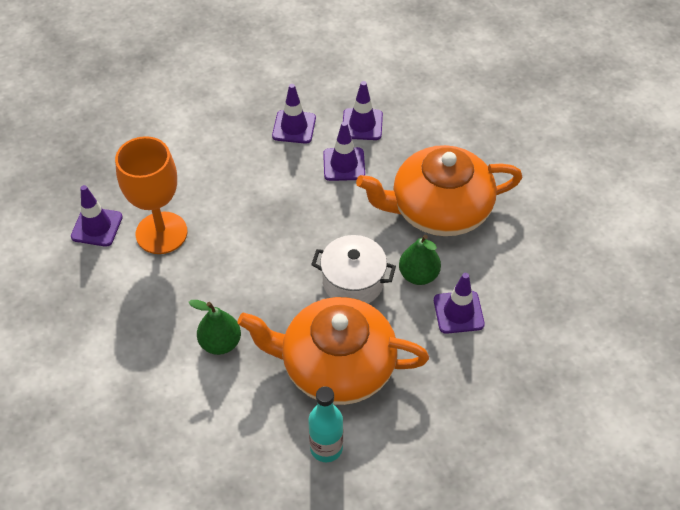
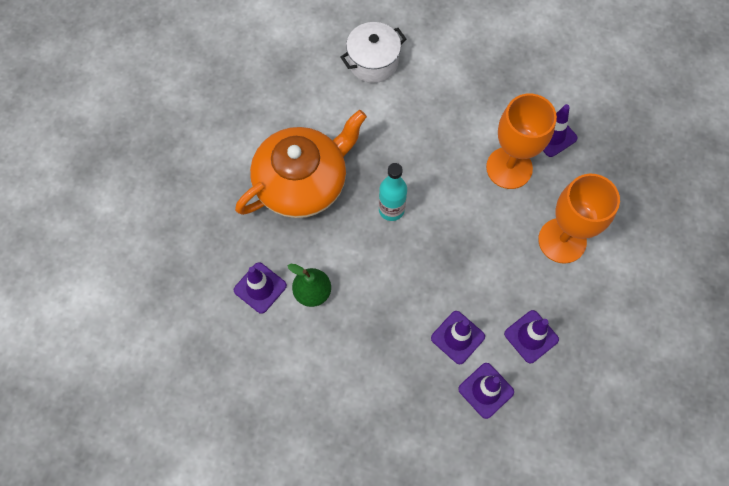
camera: 135 degrees right, 15 degrees up
green pear [189,300,241,355] -> none
turquoise bottle [308,386,343,462] -> turquoise bottle moved to [379,163,407,221]
white pot [311,235,396,304] -> white pot moved to [340,22,406,83]
orange teapot [356,145,522,236] -> none
none -> orange goblet [538,174,620,264]

